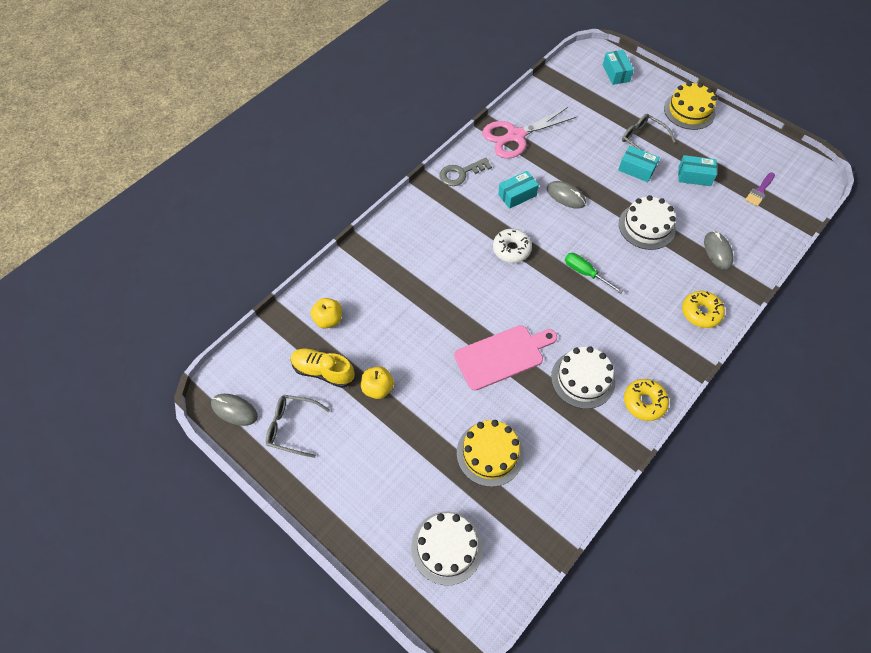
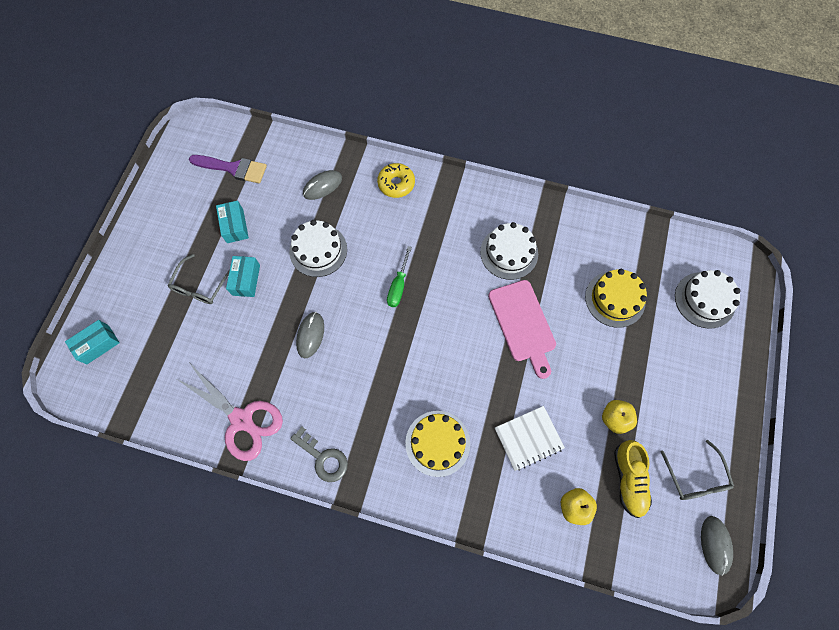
camera: 115 degrees left, 10 degrees up
pink cutting board [454,325,557,391] -> pink cutting board turned 150 degrees counterclockwise [488,280,556,379]
white donut [493,229,532,263] -> none
turquoise box [498,171,539,209] -> none
yellow donut [624,379,669,421] -> none
yellow cake [664,82,717,130] -> yellow cake moved to [405,411,470,477]
purple brush [745,172,775,206] -> purple brush [189,155,267,183], size x1.59
none -> white notebook [495,406,565,471]

